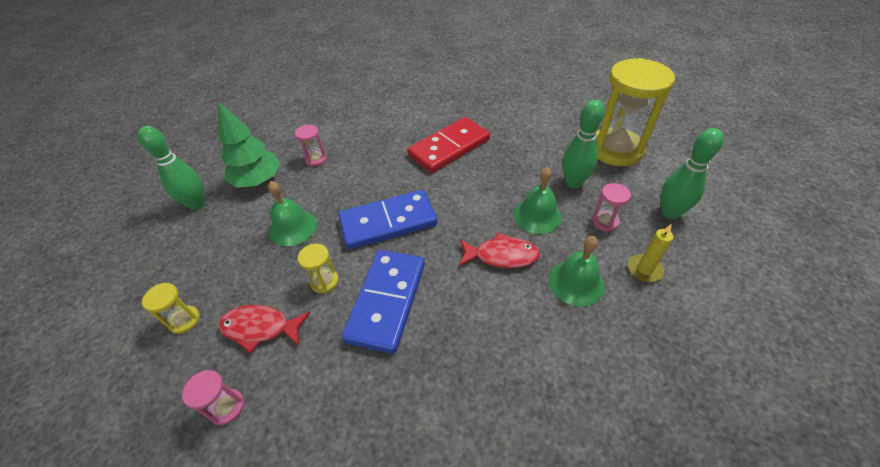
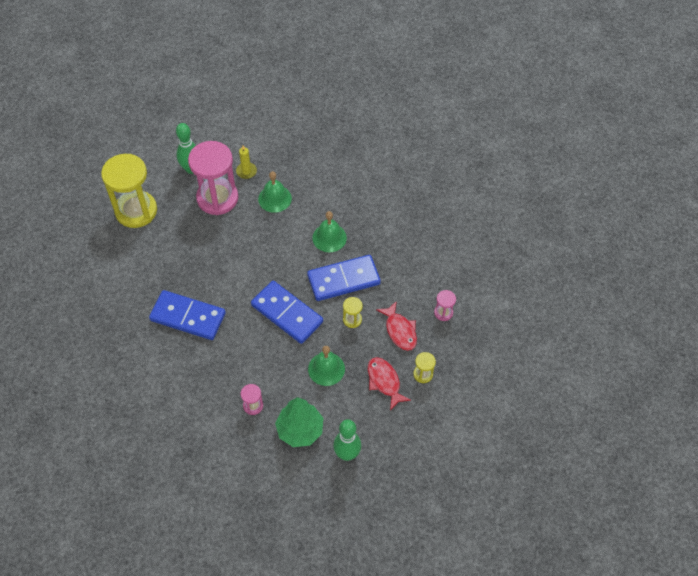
camera: 125 degrees left, 10 degrees up
red domino [407,117,490,173] -> blue domino [149,290,226,340]
red fish [459,232,540,268] -> red fish moved to [368,357,411,411]
green bell [513,167,562,234] -> green bell moved to [313,211,347,252]
green bowling pin [562,100,604,188] -> none
pink hourglass [592,183,631,231] -> pink hourglass [188,141,238,215], size x2.34

